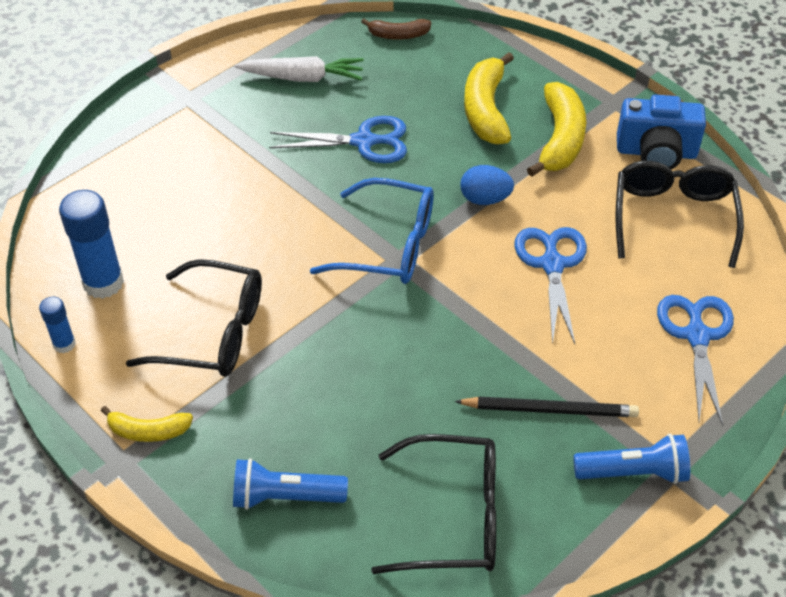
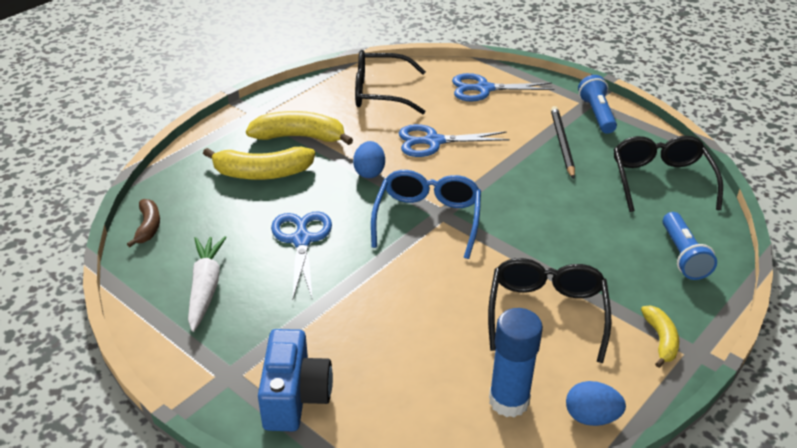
camera: 95 degrees left, 10 degrees down
blue glue stick [39,297,76,353] -> blue egg [566,381,626,426]
blue camera [617,95,706,169] -> blue camera moved to [258,329,333,431]

